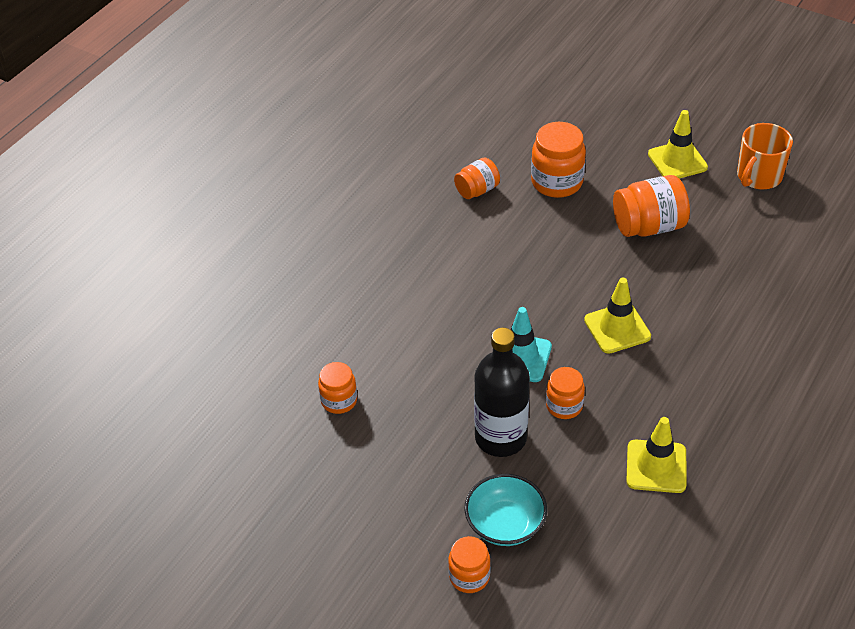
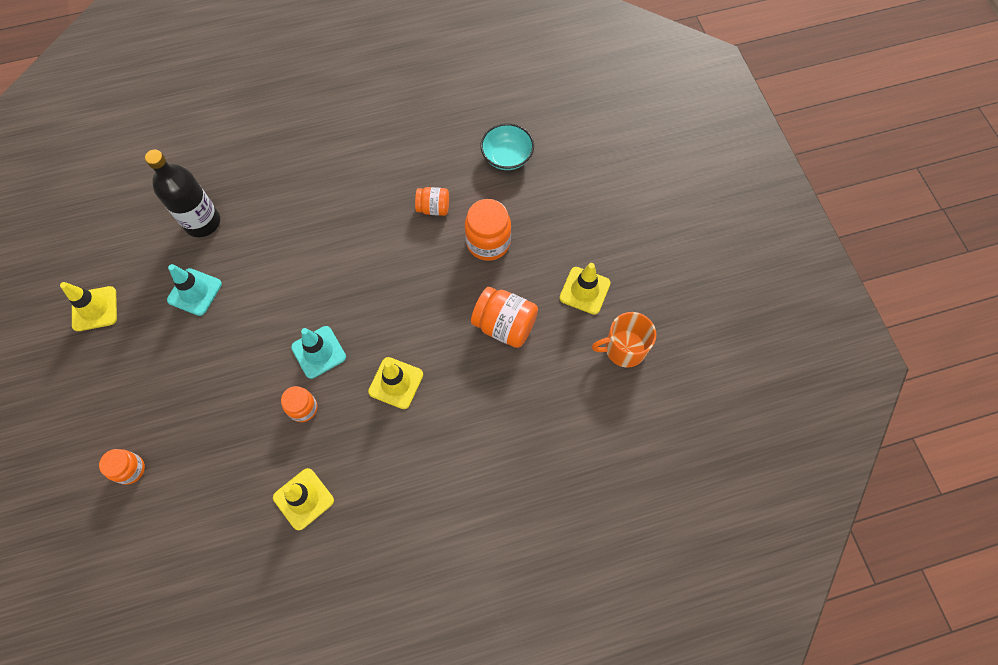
camera: 40 degrees right, 20 degrees up
orange jar [318,362,357,414] -> turquoise traffic cone [167,264,222,316]
turquoise bowl [465,474,547,546] -> turquoise bowl moved to [480,123,534,170]
black bottle [474,328,530,457] -> black bottle moved to [145,149,220,237]
none -> yellow traffic cone [60,282,117,331]

